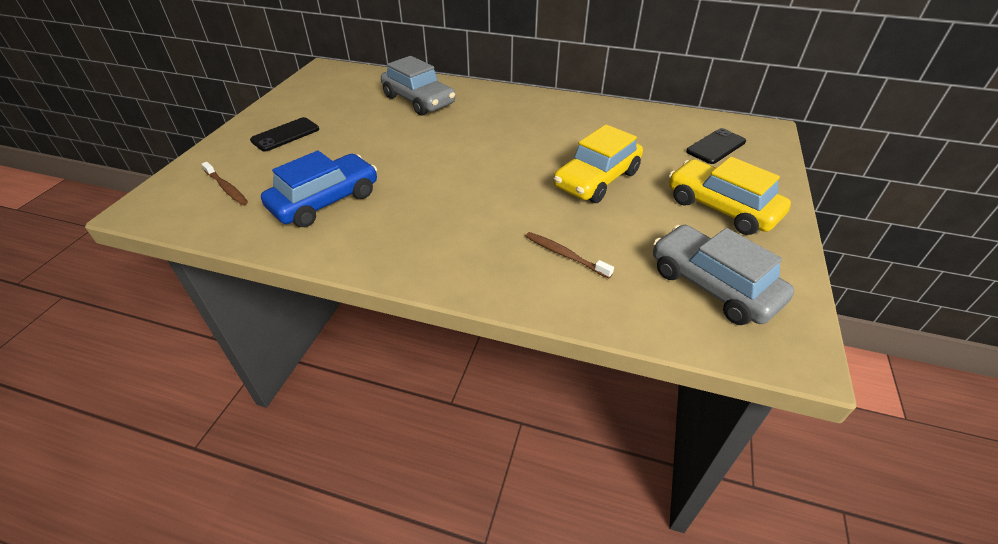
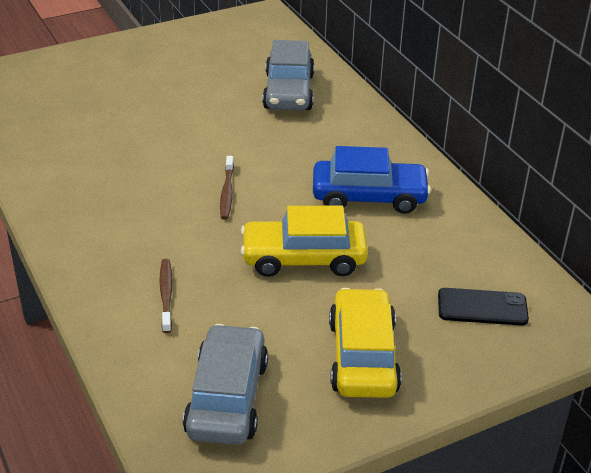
camera: 45 degrees right, 5 degrees down
brown toothbrush [202,162,248,205] -> brown toothbrush moved to [220,156,234,220]
black phone [250,117,319,152] -> none
blue car [261,151,377,227] -> blue car moved to [313,146,431,214]

